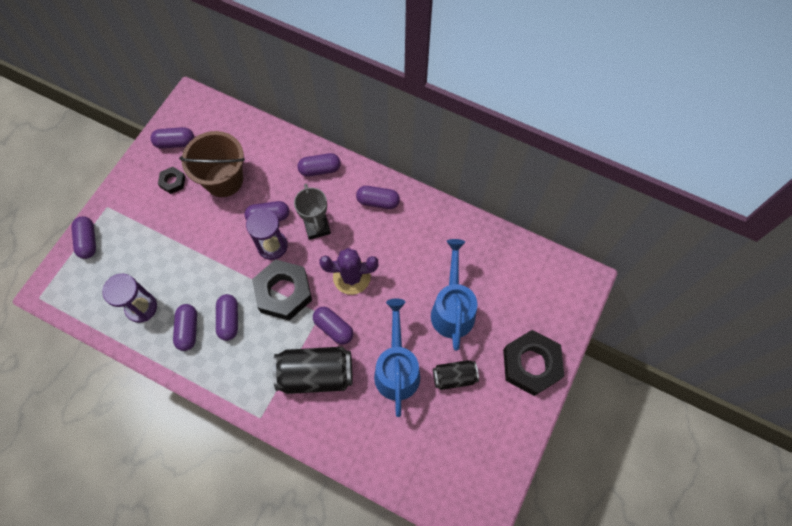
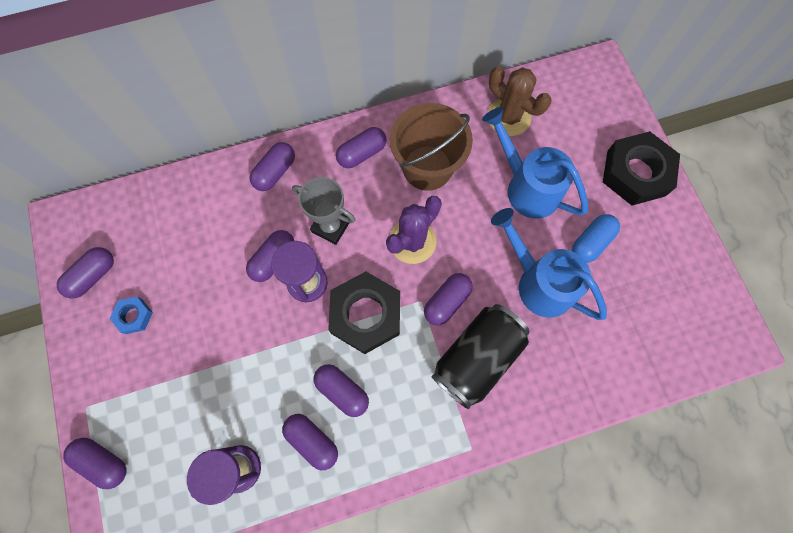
camera: 45 degrees left, 5 degrees up
black nut [158,167,185,194] -> blue nut [109,297,153,334]
brown bucket [179,131,245,197] -> brown bucket moved to [390,103,473,191]
purple capsule [313,307,353,345] -> purple capsule turned 45 degrees counterclockwise [424,273,473,325]
black can [433,360,479,390] -> blue capsule [572,214,620,263]
none -> brown cactus [487,66,552,136]

